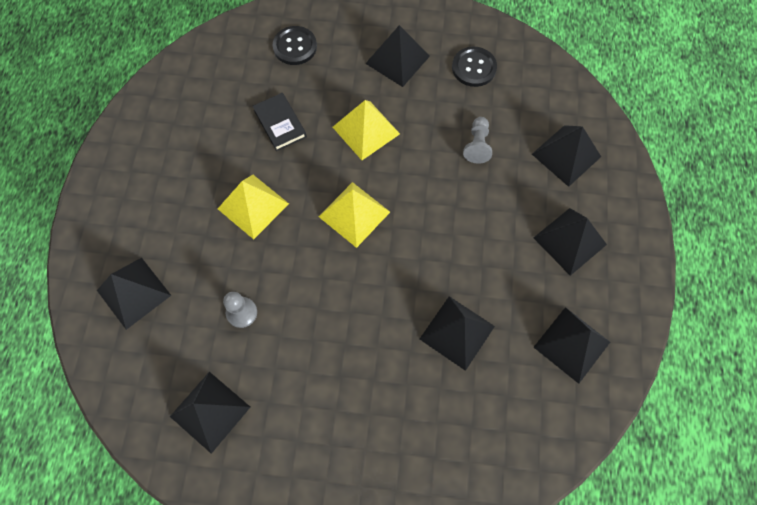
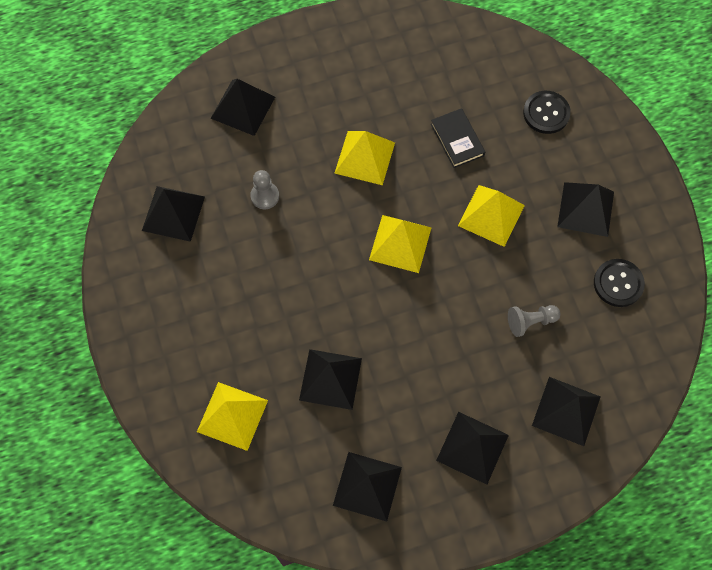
camera: 65 degrees right, 0 degrees up
black book [253,93,307,151] -> black book turned 60 degrees counterclockwise [431,108,485,168]
none -> yellow pyramid [197,382,268,451]

